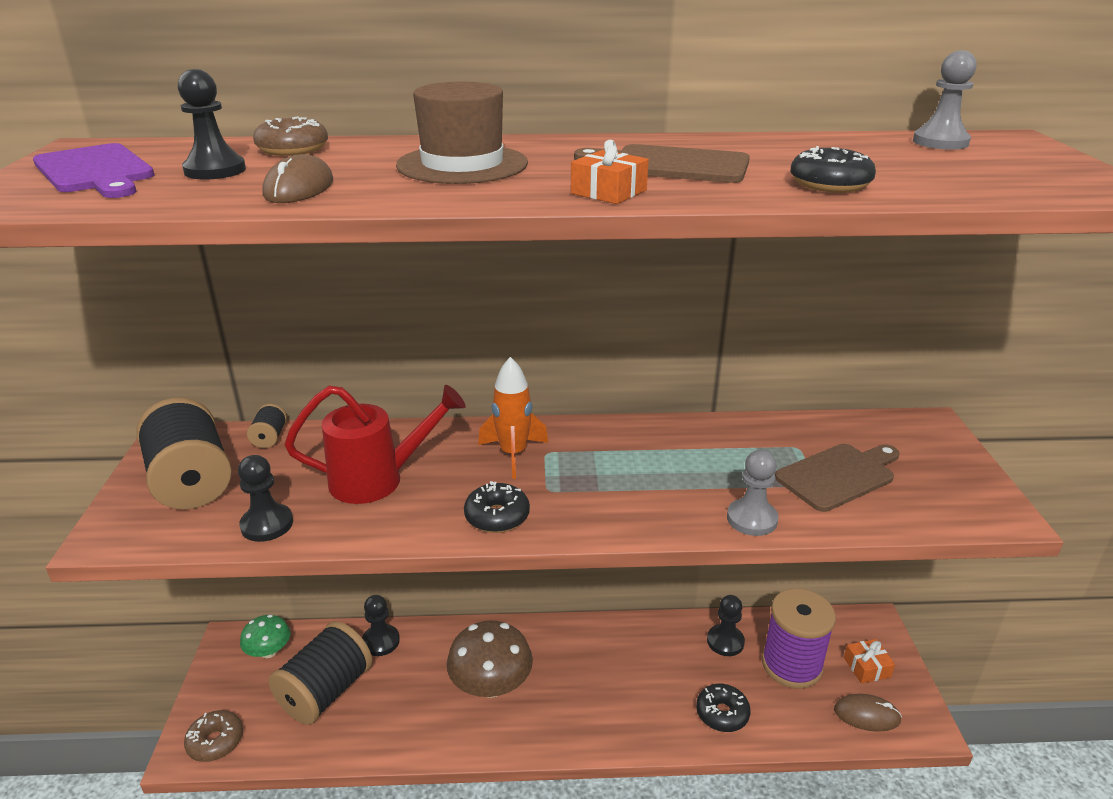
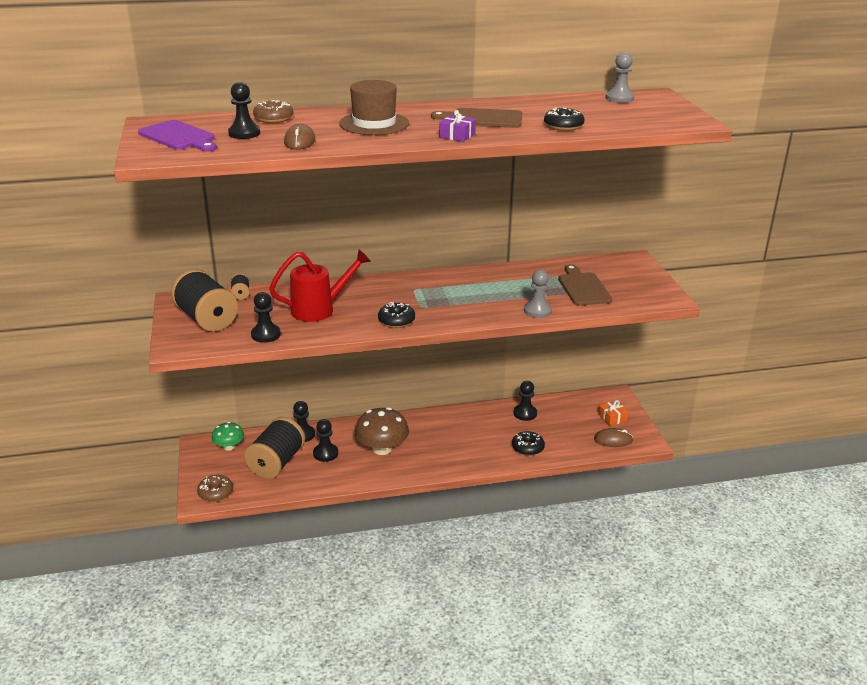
camera: 10 degrees left, 0 degrees up
orange rocket [478,357,548,479] -> none
orange gift [571,140,649,204] -> purple gift [439,110,476,142]
purple spool [762,589,836,689] -> none
brown cutting board [775,444,900,512] -> brown cutting board turned 60 degrees counterclockwise [558,264,612,306]
none -> black pawn [313,419,338,462]

